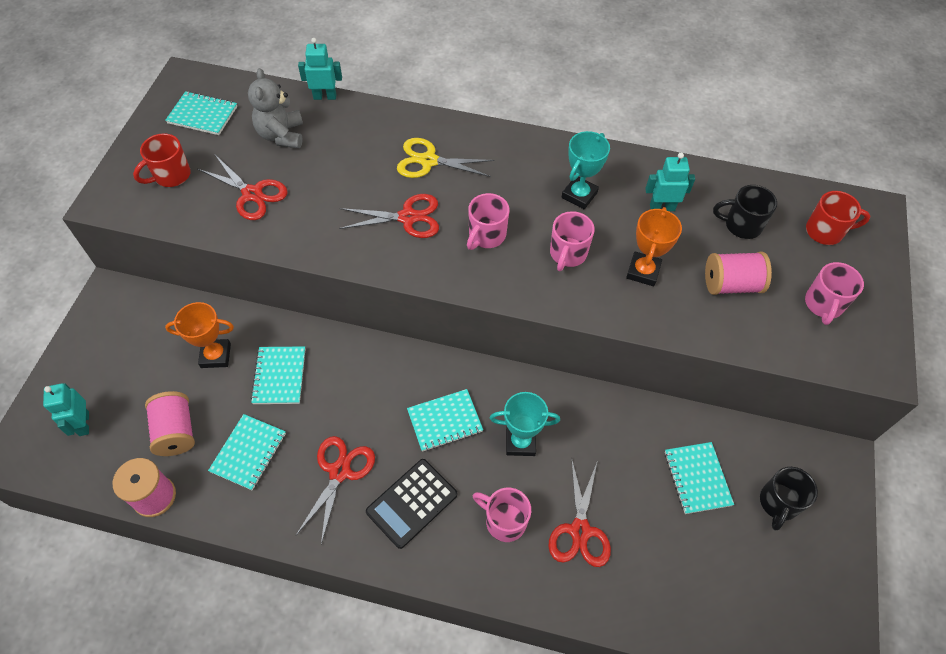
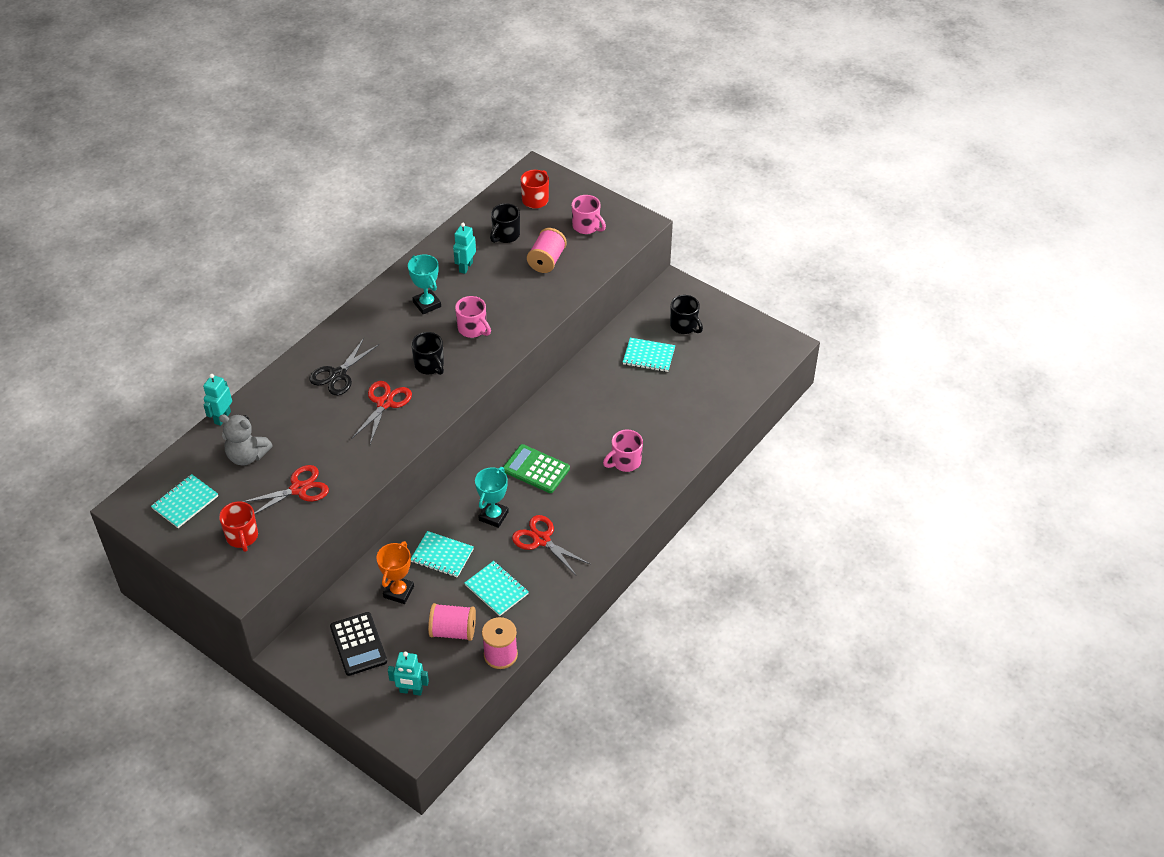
camera: 65 degrees left, 10 degrees down
black calculator [366,459,457,549] -> black calculator moved to [330,612,387,676]
yellow scissors [397,138,495,178] -> black scissors [309,338,379,395]
turquoise notebook [407,389,483,452] -> green calculator [503,444,570,493]
pink mug [467,193,510,250] -> black mug [411,332,444,375]
turquoise trophy [490,392,560,456] -> turquoise trophy moved to [475,467,509,528]
red scissors [548,458,611,567] -> none
orange trophy [626,207,682,286] -> none

